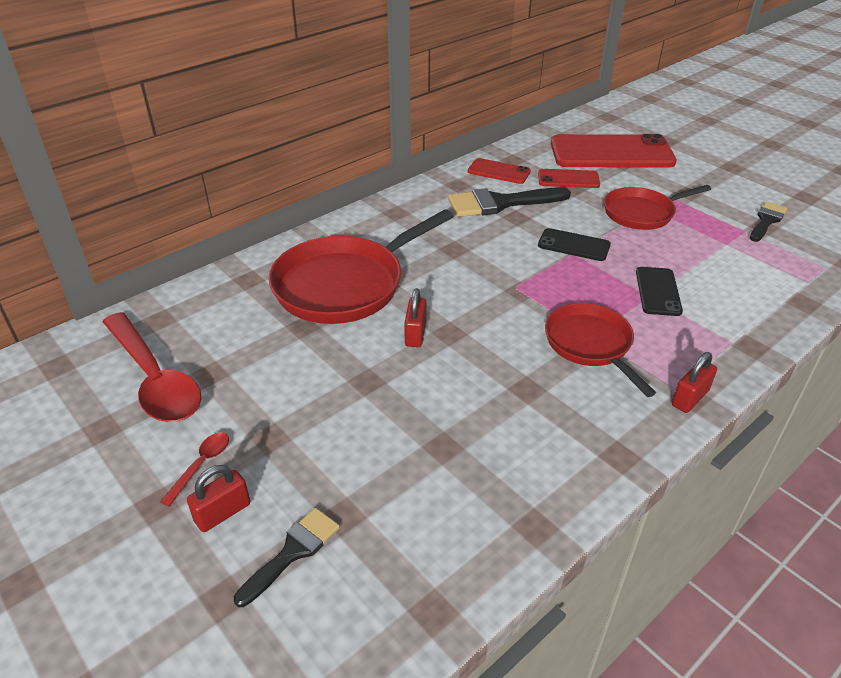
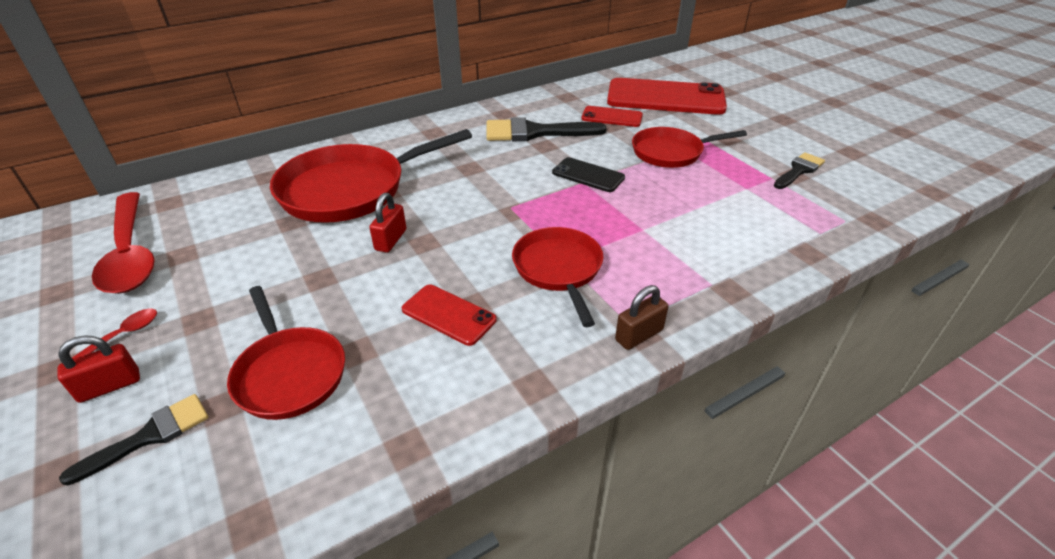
camera: 10 degrees right, 0 degrees up
red phone [468,158,531,184] -> red phone moved to [402,284,496,346]
black phone [636,267,683,316] -> none
red padlock [672,352,717,413] -> brown padlock [615,285,669,350]
none -> red pan [227,286,345,420]

